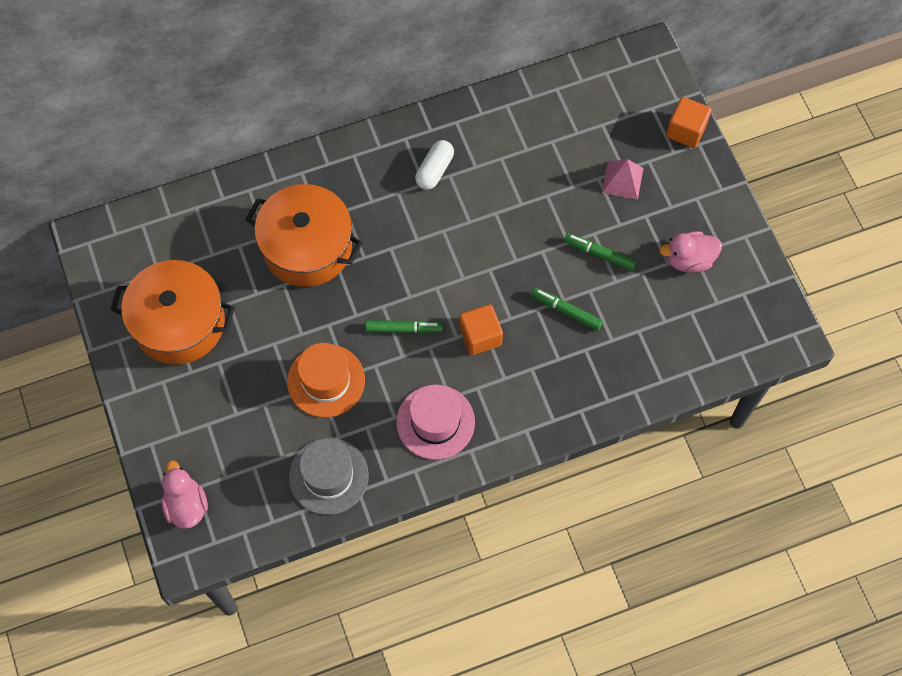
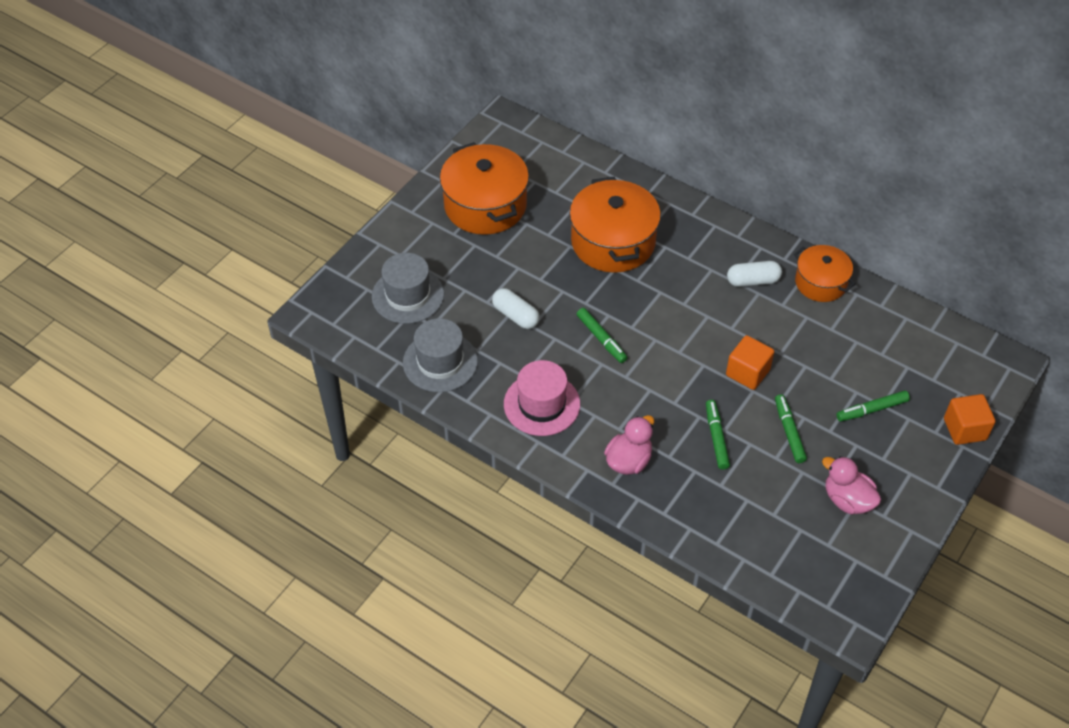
camera: 55 degrees right, 15 degrees down
pink duck [161,461,208,529] -> pink duck moved to [604,415,654,475]
orange hat [287,343,365,417] -> white capsule [492,288,540,329]
orange cube [459,304,503,355] -> orange cube moved to [726,335,774,390]
pink pyramid [602,159,643,200] -> green marker [837,391,910,422]
none -> grey hat [372,253,444,324]
none -> orange pot [794,245,856,302]

